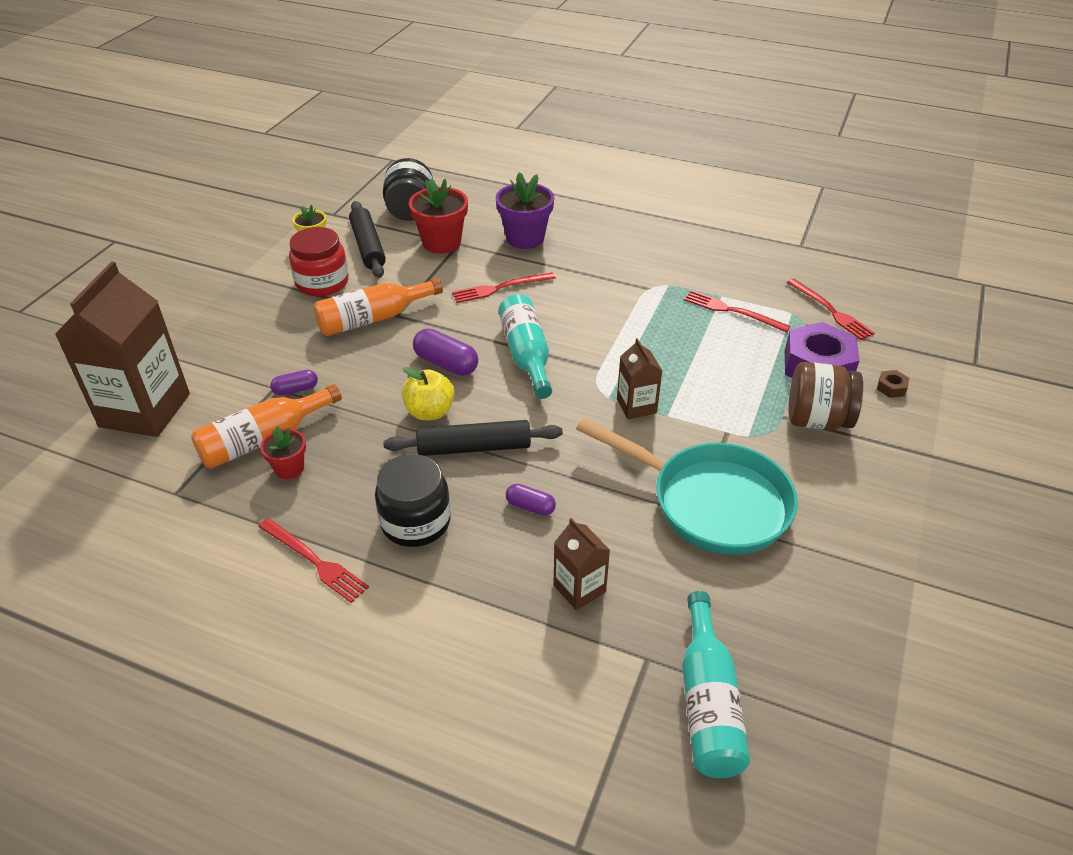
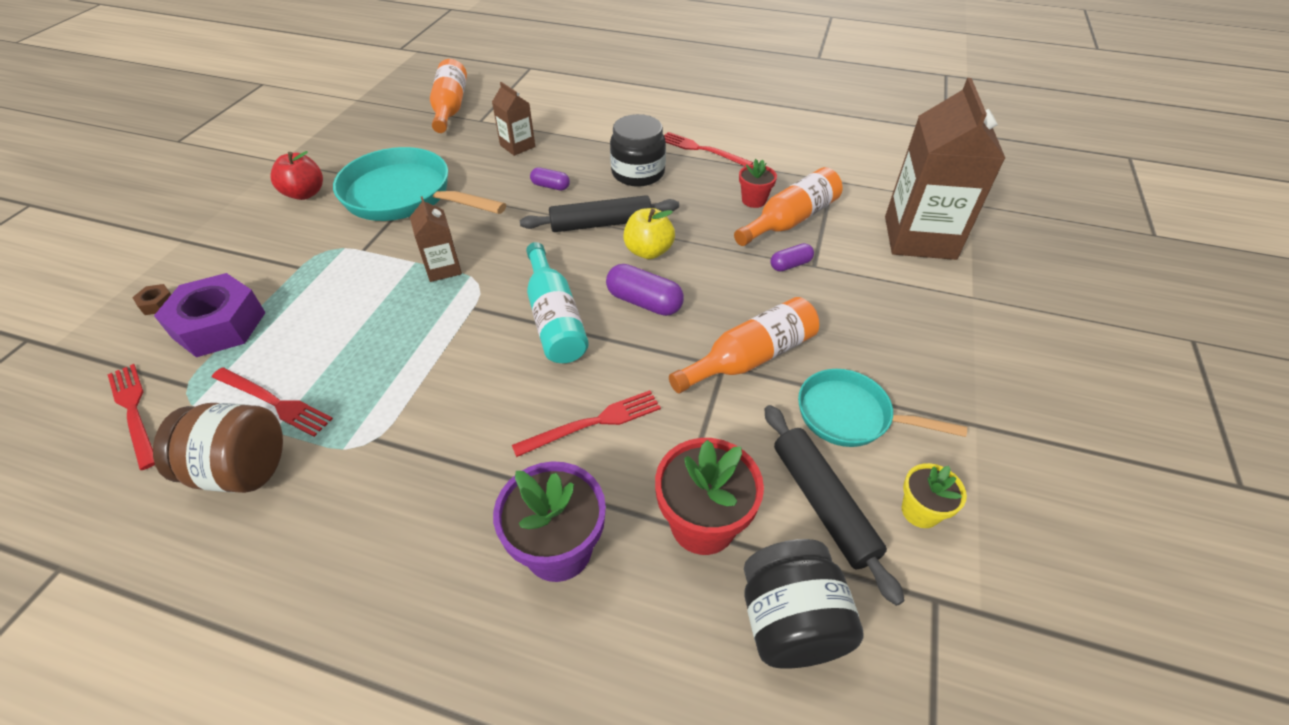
camera: 175 degrees right, 5 degrees up
red jar [289,227,349,296] -> turquoise pan [798,369,967,447]
turquoise bottle [682,591,750,778] -> orange bottle [430,59,467,133]
brown jar [788,362,863,430] -> brown jar moved to [153,403,283,493]
none -> red apple [271,151,323,200]

